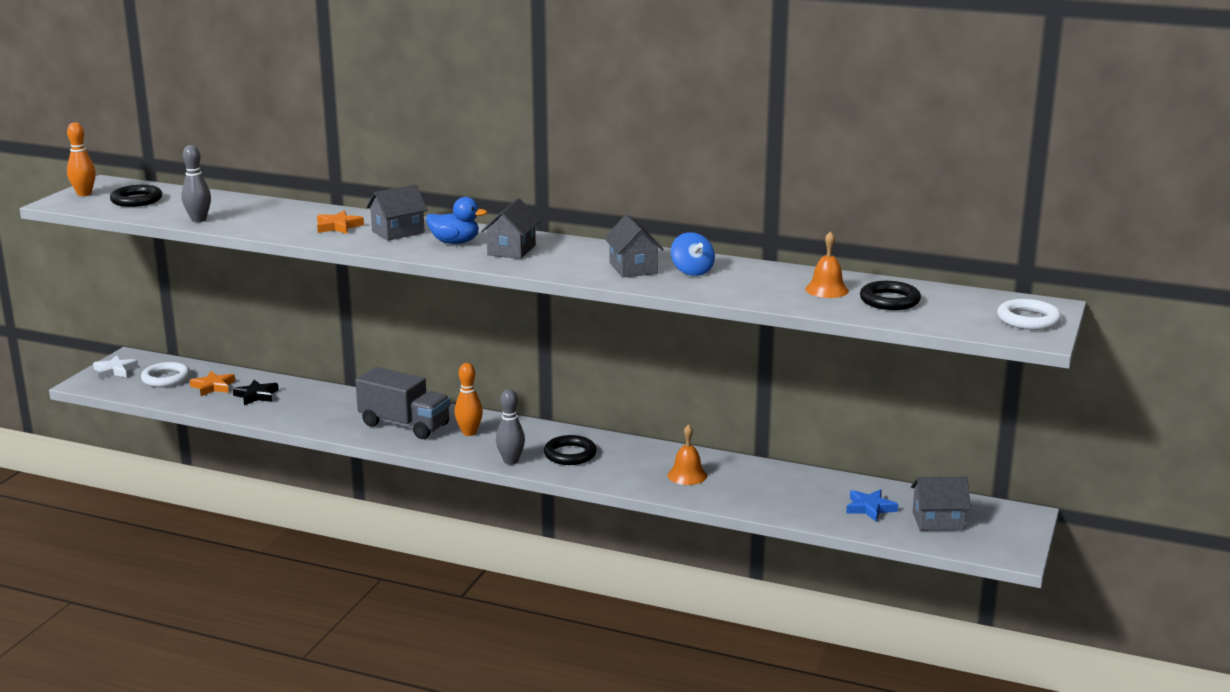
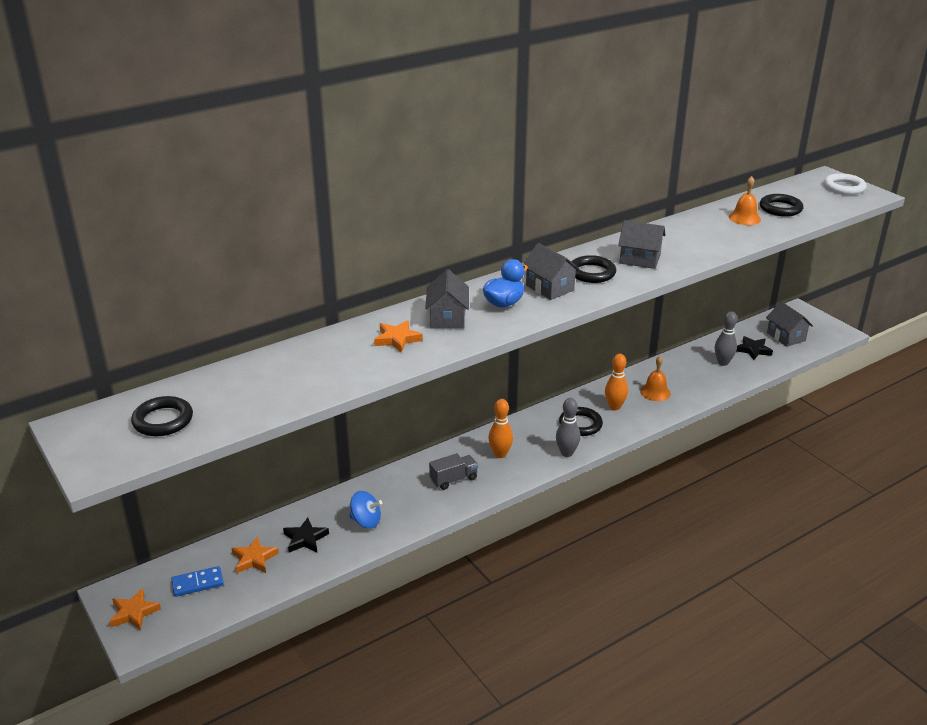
camera: 55 degrees left, 10 degrees up
orange bowling pin [67,122,96,196] -> orange bowling pin moved to [605,354,628,410]
white star [93,355,138,379] -> orange star [109,588,161,630]
white ring [141,362,190,387] -> blue domino [171,566,224,597]
grey bowling pin [182,145,211,222] -> grey bowling pin moved to [715,311,737,366]
grey truck [355,367,450,439] -> grey truck [429,453,478,490], size x0.56
blue spinning top [671,232,715,276] -> blue spinning top moved to [349,491,382,529]
blue star [846,489,898,521] -> black star [737,336,773,360]
grey house [911,477,971,531] -> grey house turned 60 degrees counterclockwise [766,301,813,347]
none -> black ring [571,255,616,283]

